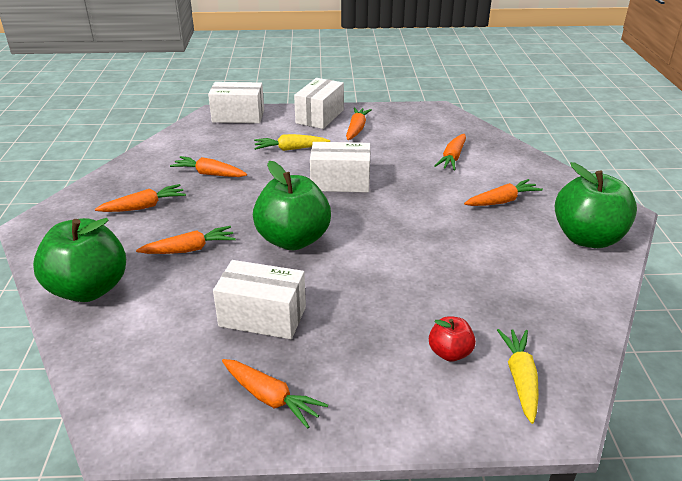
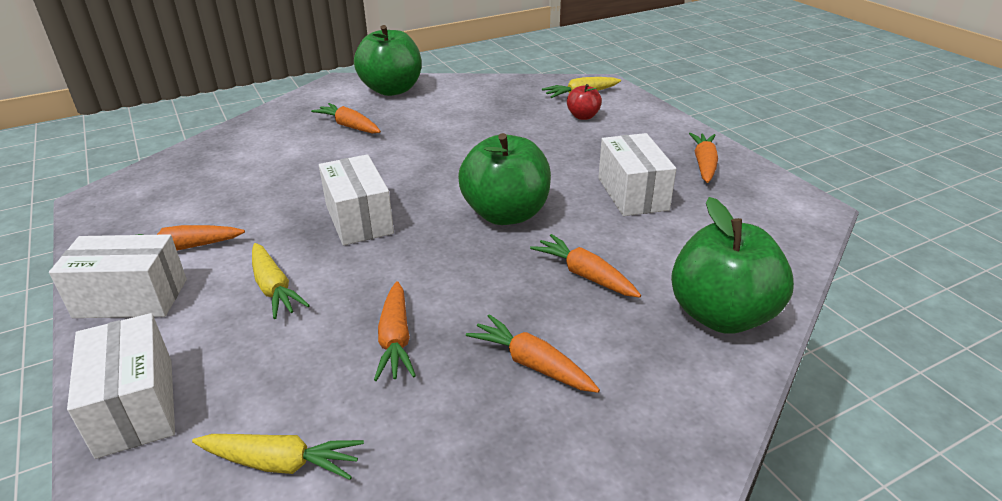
camera: 115 degrees left, 0 degrees up
orange carrot [434,134,466,170] -> none
none -> yellow carrot [192,434,364,480]

